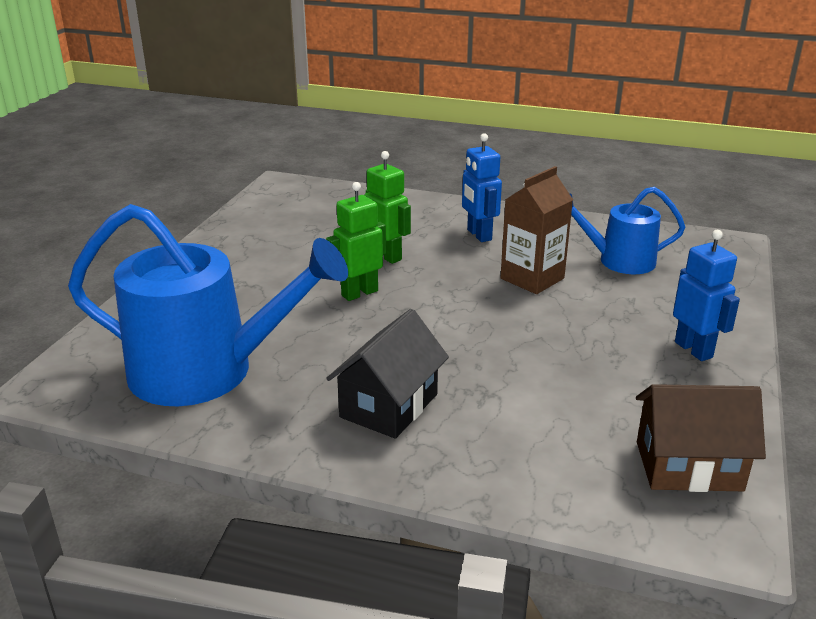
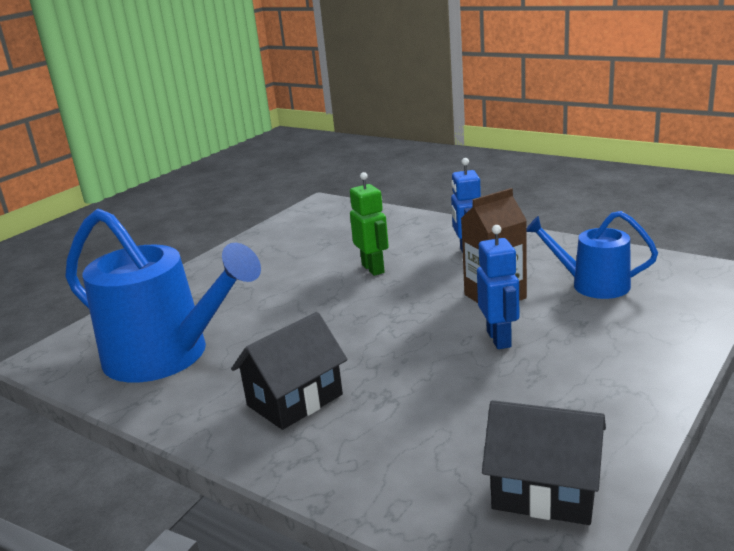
camera: 20 degrees right, 5 degrees down
green robot [326,182,386,301] -> none
brown house [636,384,766,492] -> black house [482,400,606,525]
blue robot [673,230,740,361] -> blue robot moved to [477,225,519,349]

